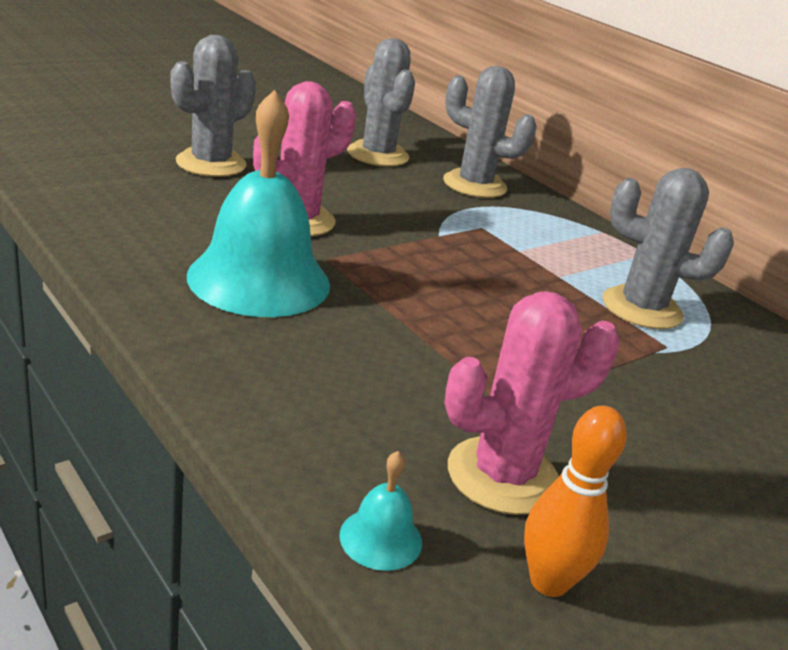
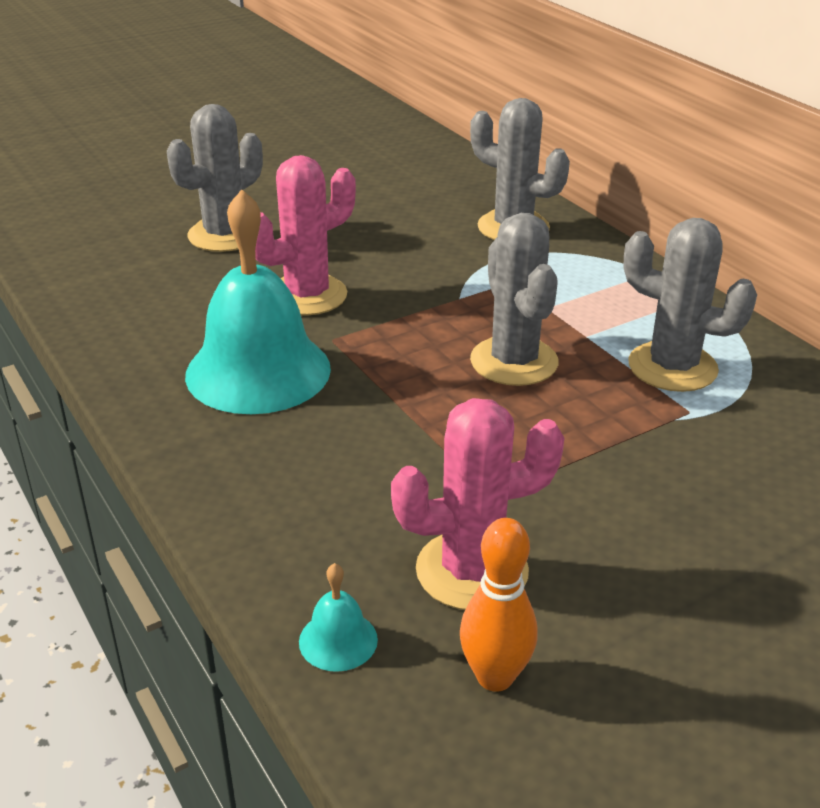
camera: 10 degrees right, 5 degrees up
grey cactus [347,38,415,167] -> grey cactus moved to [470,213,559,386]

